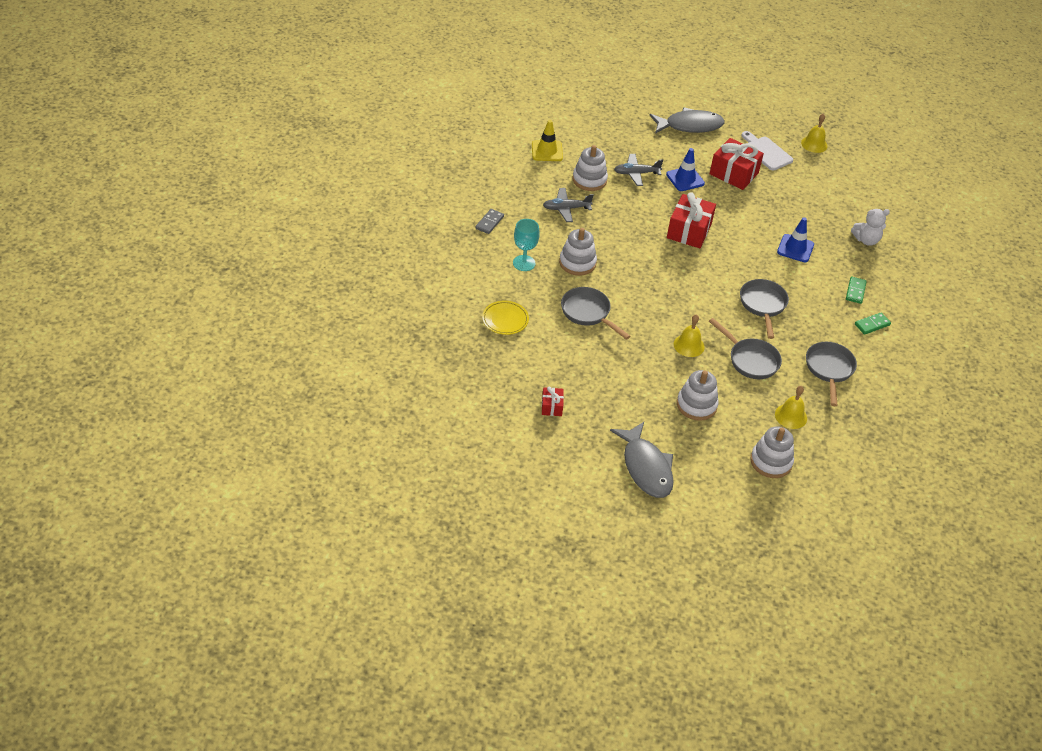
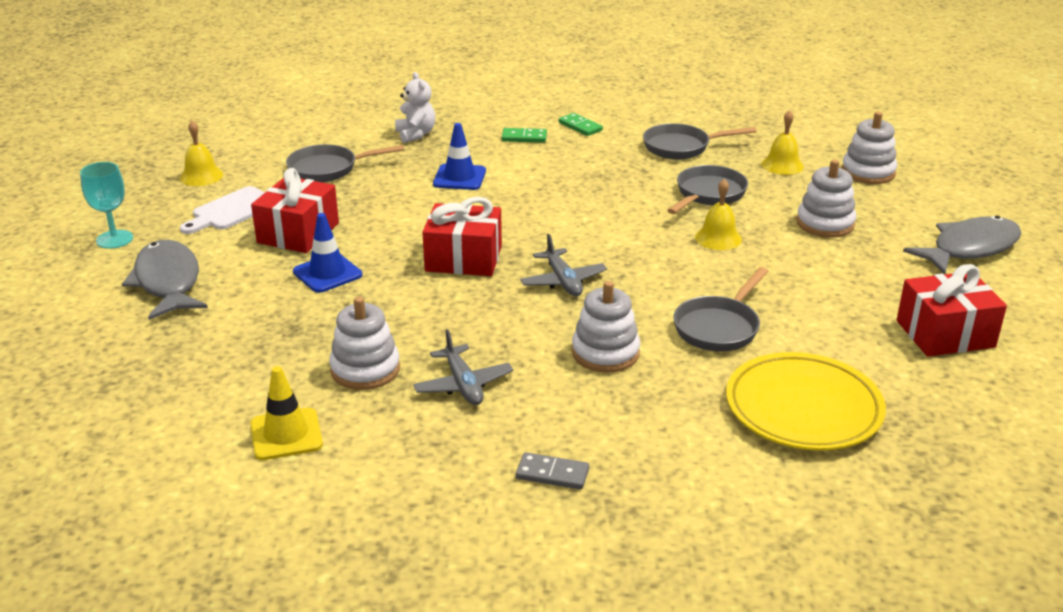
camera: 100 degrees left, 15 degrees down
yellow plate [482,301,529,335] -> yellow plate [726,352,886,450], size x1.79
turquoise goblet [513,219,540,271] -> turquoise goblet moved to [80,162,133,249]
red gift [542,386,564,416] -> red gift [897,264,1007,357], size x1.99
grey plane [614,154,663,186] -> grey plane moved to [520,234,607,296]
grey pan [740,279,789,339] -> grey pan moved to [286,144,404,182]

